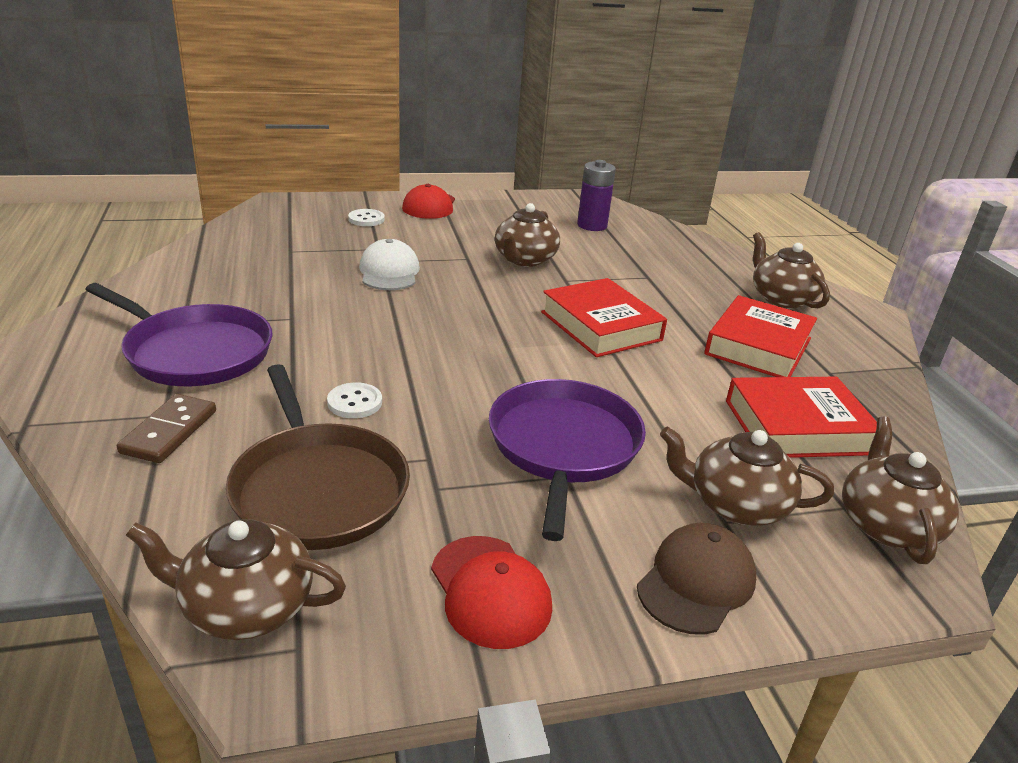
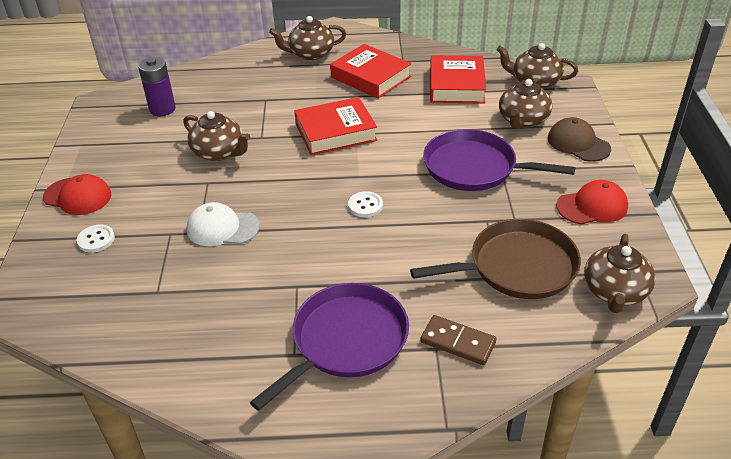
camera: 75 degrees left, 10 degrees up
white button [327,382,382,418] -> white button moved to [348,191,383,217]

